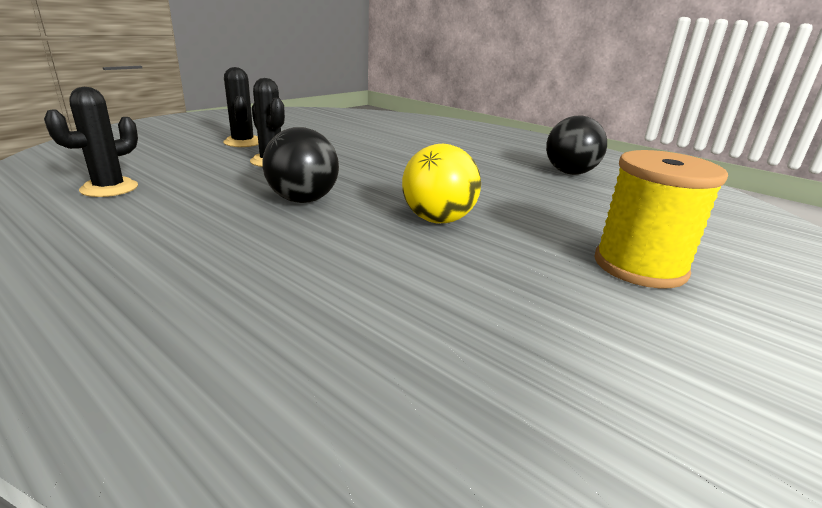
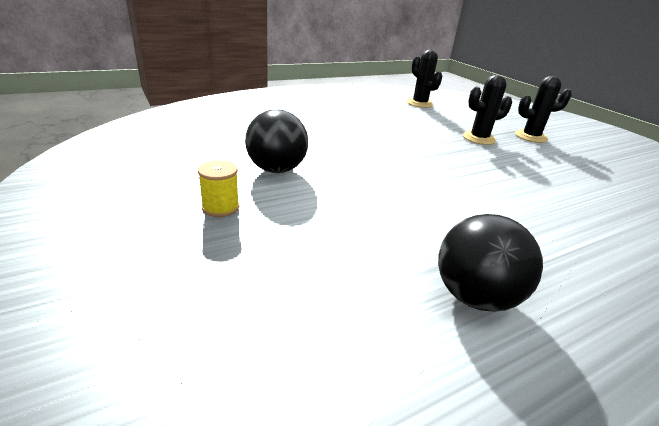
camera: 110 degrees right, 5 degrees up
black ball [262,127,339,203] -> black ball moved to [245,109,308,173]
yellow ball [402,144,481,223] -> none
yellow spool [595,150,728,288] -> yellow spool [198,160,239,217], size x0.50

